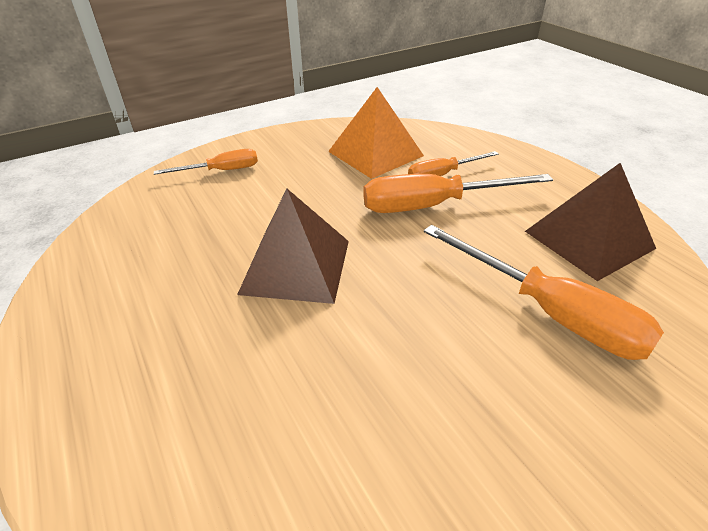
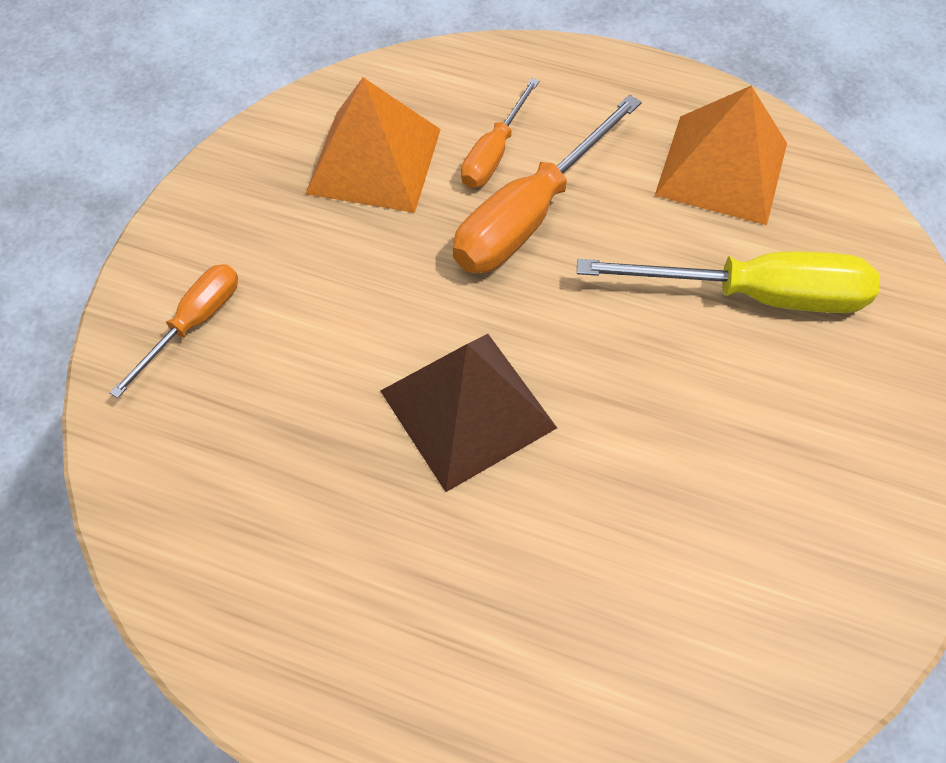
camera: 40 degrees left, 20 degrees up
orange screwdriver [424,225,664,360] -> yellow screwdriver [577,251,880,313]
brown pyramid [525,163,656,281] -> orange pyramid [655,86,787,225]

